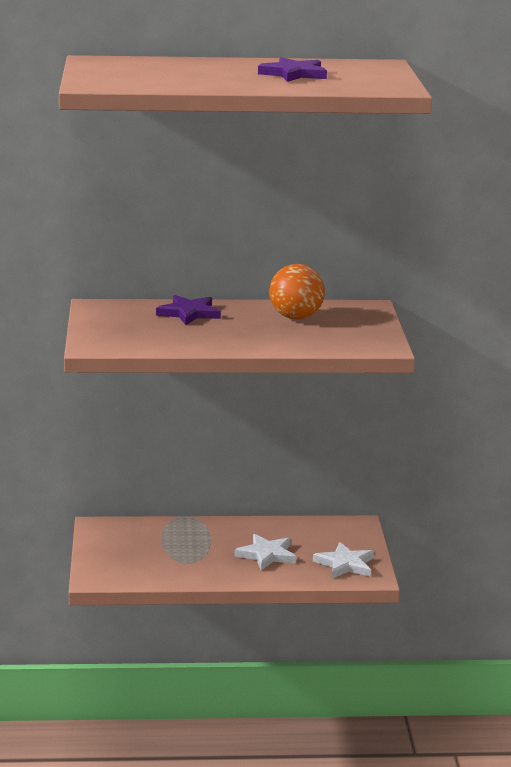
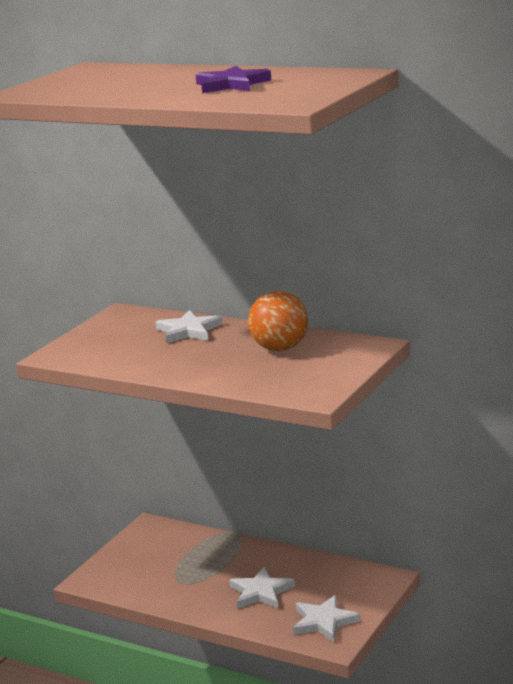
camera: 35 degrees right, 0 degrees up
purple star [156,295,221,325] -> white star [156,310,223,344]

